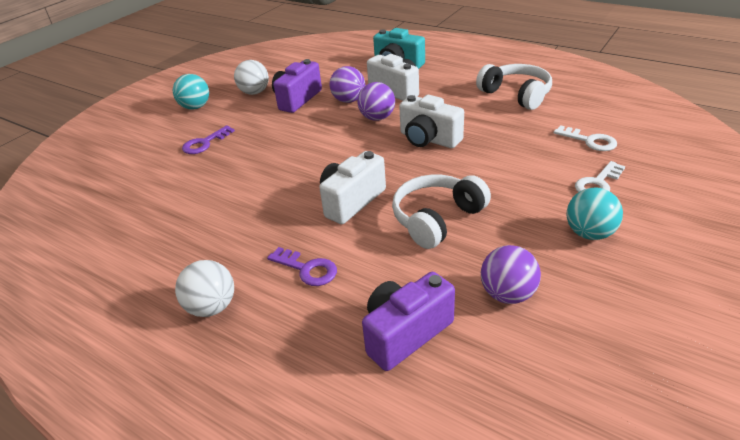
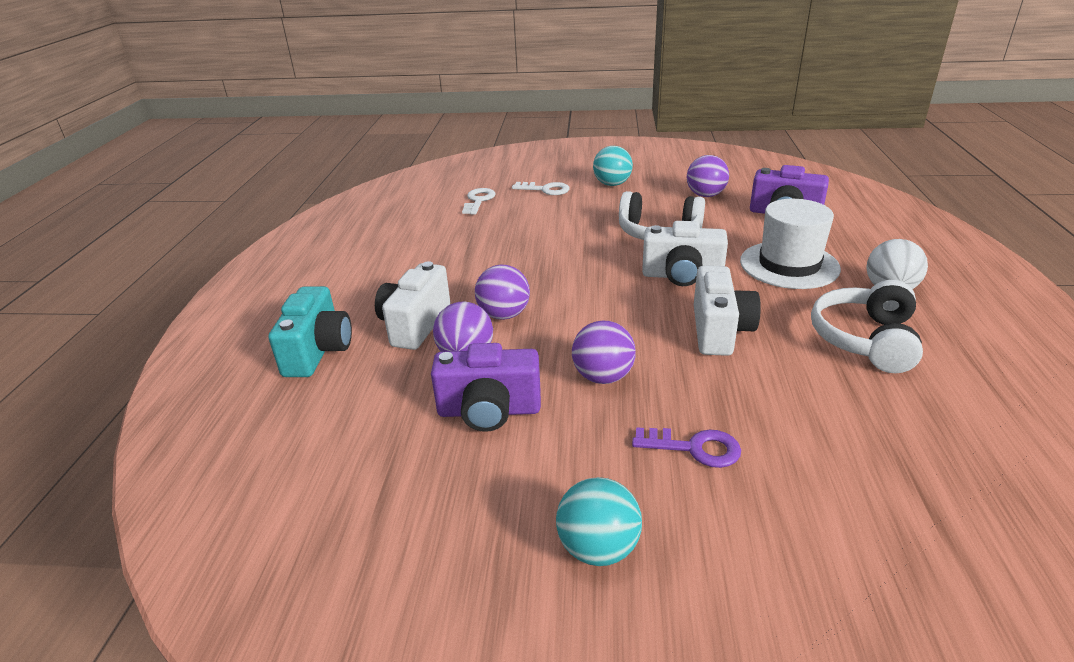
camera: 120 degrees left, 5 degrees down
white ball [234,60,269,95] -> none
purple key [267,247,337,286] -> white hat [740,199,841,289]
white camera [399,95,464,148] -> white camera moved to [694,266,761,356]
white headphones [476,64,552,110] -> white headphones moved to [811,280,923,373]
none -> purple ball [572,320,636,384]

